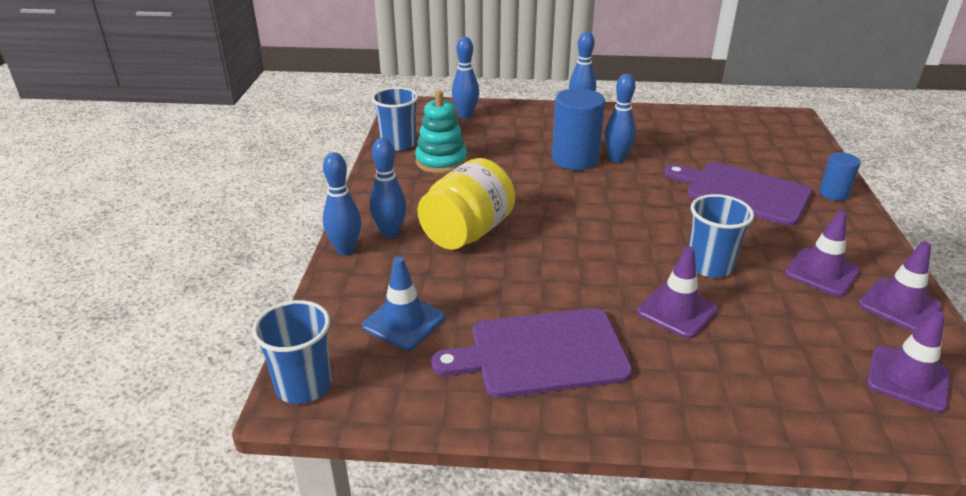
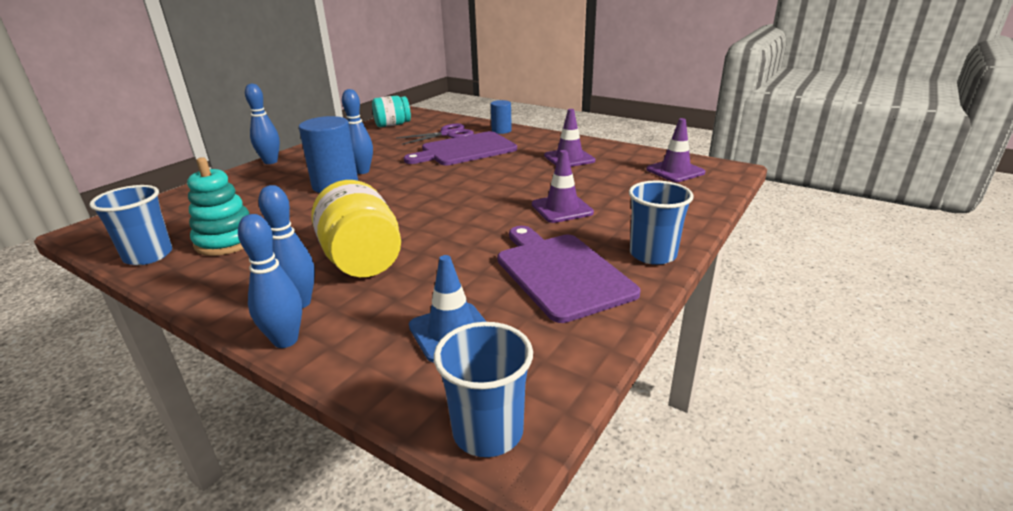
camera: 60 degrees left, 5 degrees down
purple cutting board [431,308,633,398] -> purple cutting board turned 135 degrees clockwise [497,226,640,323]
blue bowling pin [452,37,479,118] -> none
blue cup [689,194,754,278] -> blue cup moved to [629,180,694,265]
purple traffic cone [858,241,942,332] -> none
none -> turquoise jar [372,96,411,127]
none -> purple scissors [396,124,474,145]

